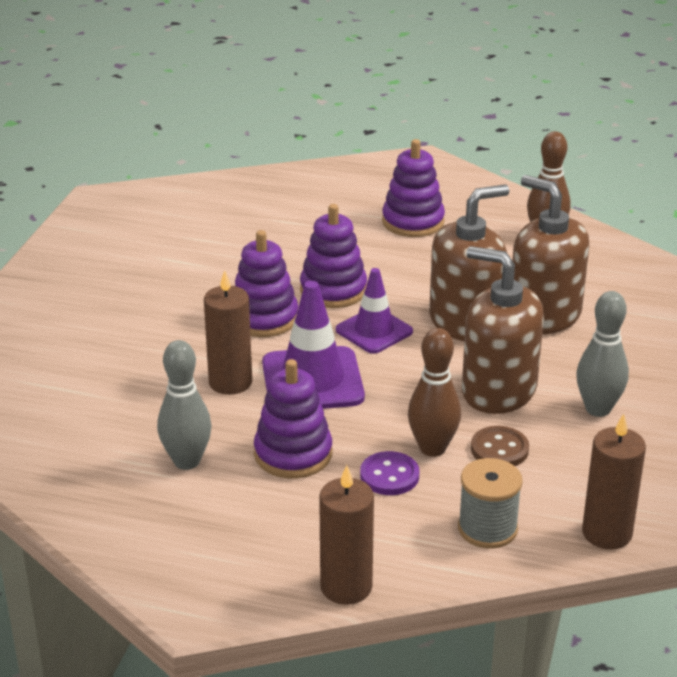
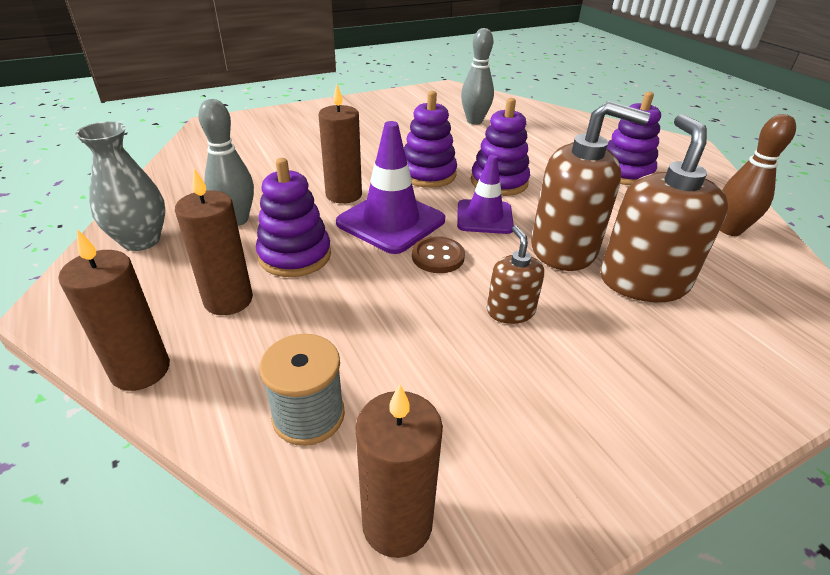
camera: 45 degrees right, 5 degrees up
purple button [360,451,419,495] -> none
brown bowling pin [408,328,461,457] -> none
brown soap dispenser [462,246,544,414] -> brown soap dispenser [487,225,544,324], size x0.52
brown button [471,426,529,466] -> brown button moved to [412,236,465,273]
grey bowling pin [576,291,629,417] -> grey bowling pin moved to [461,28,494,124]
none -> grey vase [75,122,165,251]
none -> brown candle [175,168,253,315]

